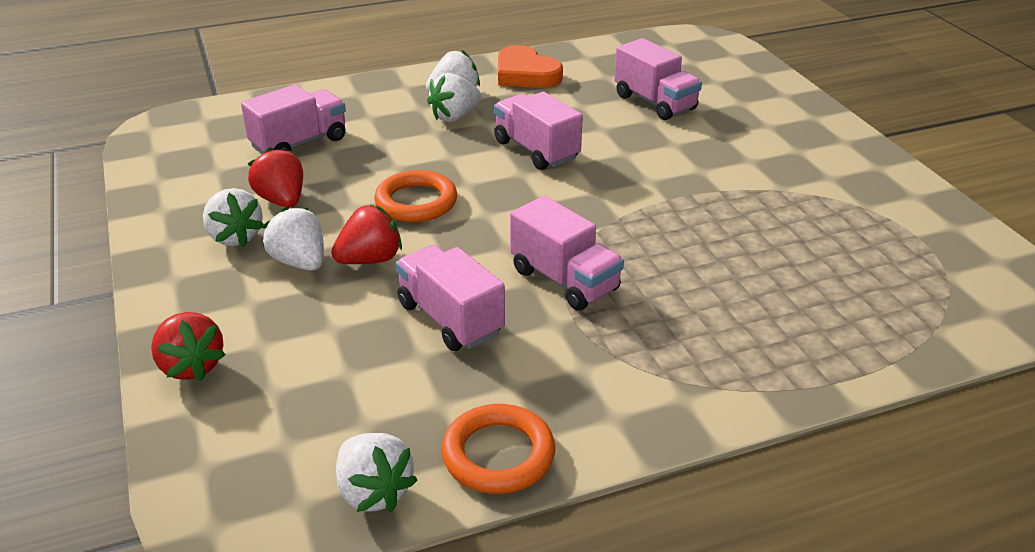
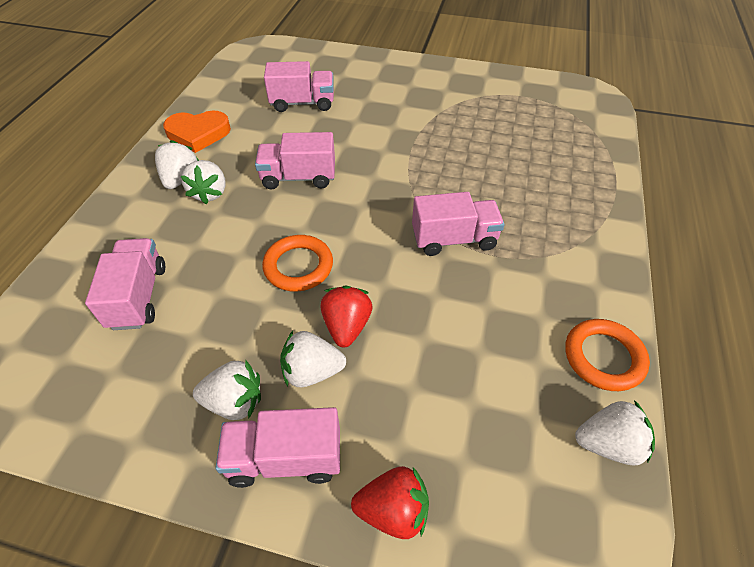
camera: 55 degrees left, 15 degrees up
red strawberry [248,147,303,208] -> none
pink truck [396,245,505,351] -> pink truck moved to [216,407,340,488]

